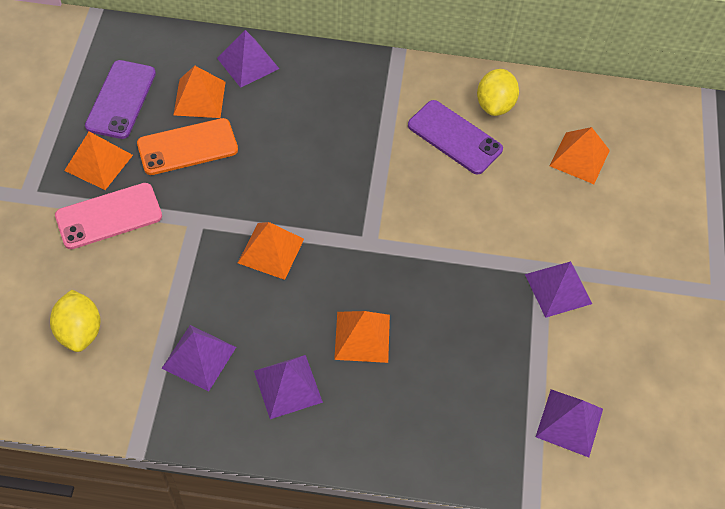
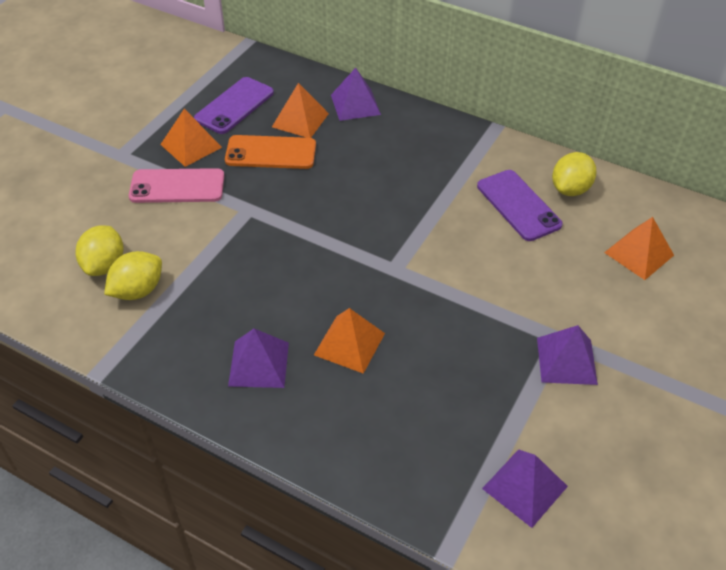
camera: 25 degrees right, 10 degrees down
purple pyramid [162,325,236,392] -> none
orange pyramid [238,222,304,280] -> none
none -> yellow lemon [104,251,162,300]

